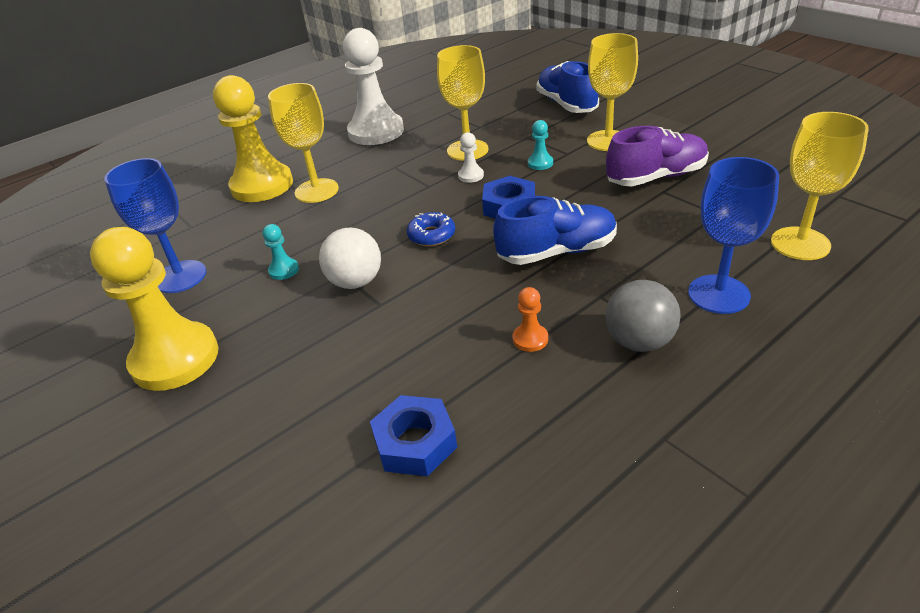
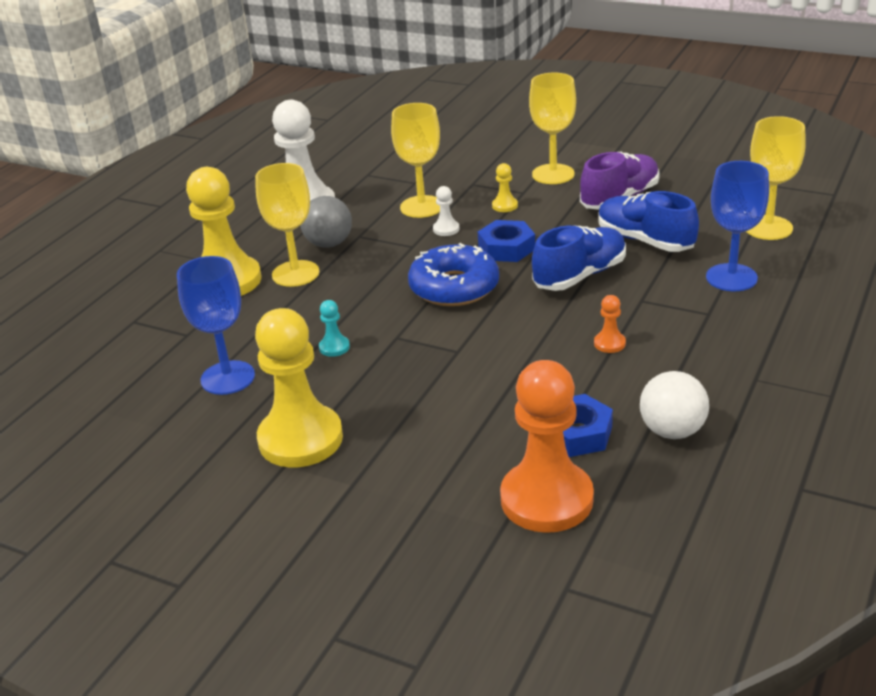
camera: 25 degrees left, 5 degrees down
white ball [319,227,381,289] -> white ball moved to [640,371,709,439]
blue donut [407,212,455,246] -> blue donut [408,243,499,306], size x1.89
turquoise pawn [528,120,553,170] -> yellow pawn [492,163,518,212]
blue shoe [536,61,599,113] -> blue shoe moved to [598,191,699,252]
grey ball [605,280,680,352] -> grey ball moved to [300,196,352,248]
none -> orange pawn [500,360,594,533]

